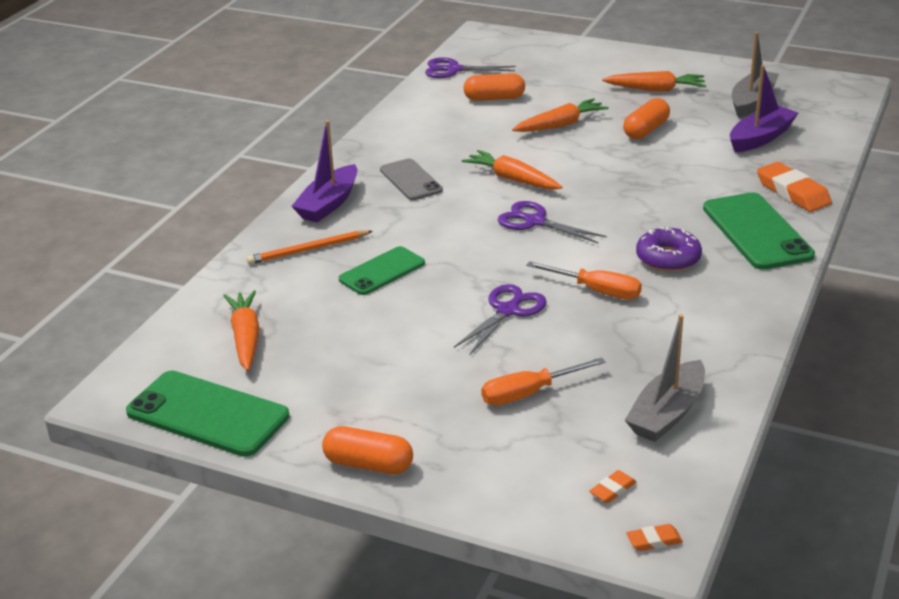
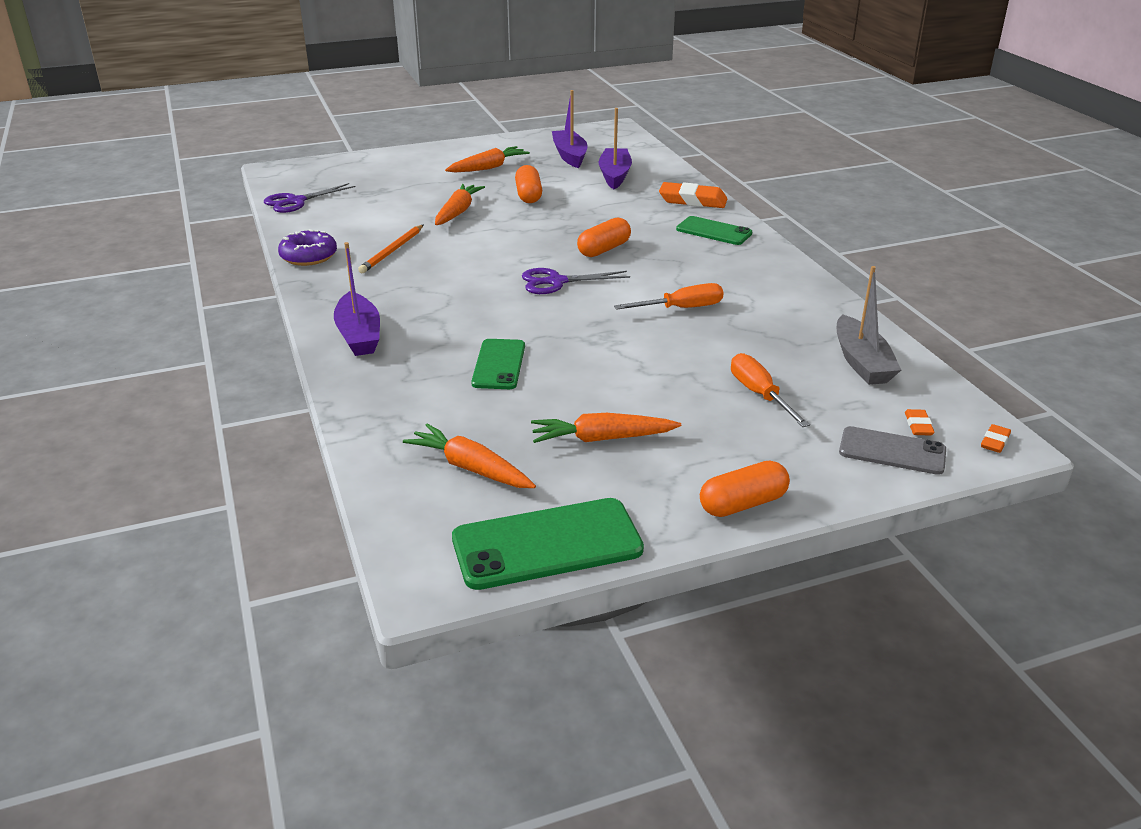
camera: 45 degrees left, 0 degrees up
orange pencil [247,230,372,265] -> orange pencil moved to [358,225,423,273]
grey phone [380,158,443,200] -> grey phone moved to [839,426,946,475]
purple scissors [454,284,547,354] -> none
orange carrot [462,150,562,190] -> orange carrot moved to [531,413,681,443]
orange capsule [463,73,525,101] -> orange capsule moved to [577,217,631,257]
orange screwdriver [481,357,606,405] -> orange screwdriver turned 135 degrees clockwise [731,353,810,427]
purple donut [636,227,702,272] -> purple donut moved to [278,229,337,266]
green phone [703,192,815,270] -> green phone [676,216,752,245], size x0.63
grey boat [732,32,779,118] -> purple boat [552,90,587,168]

